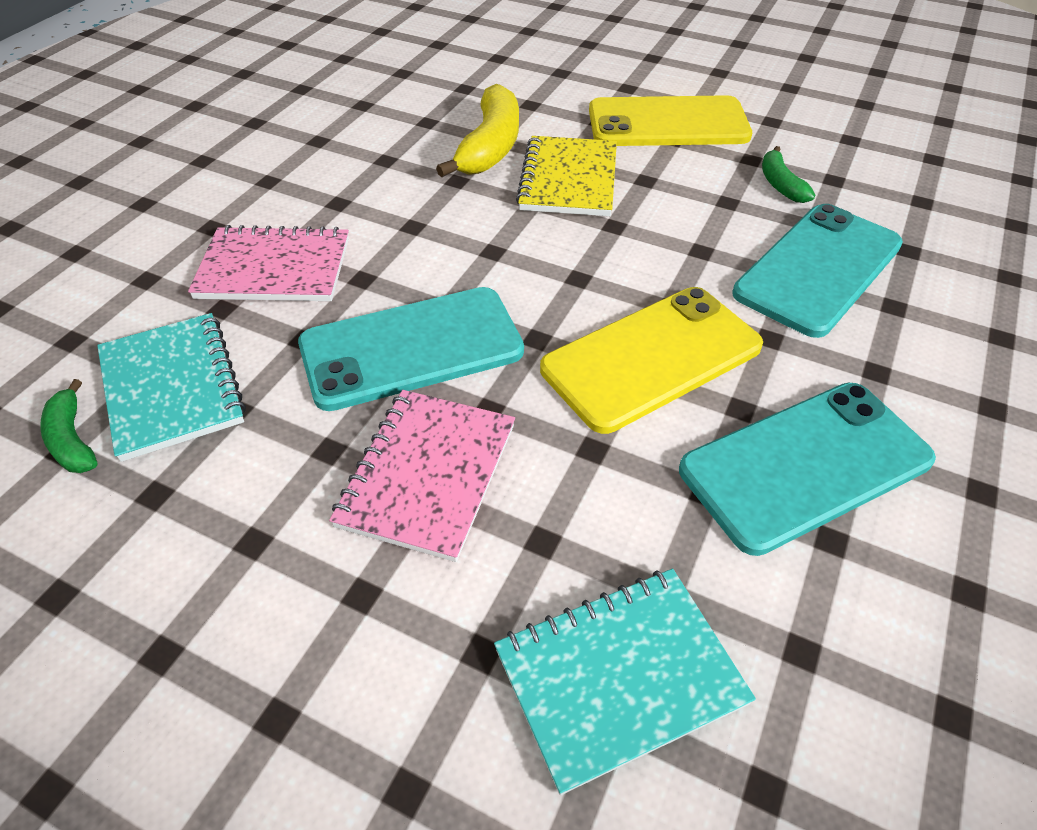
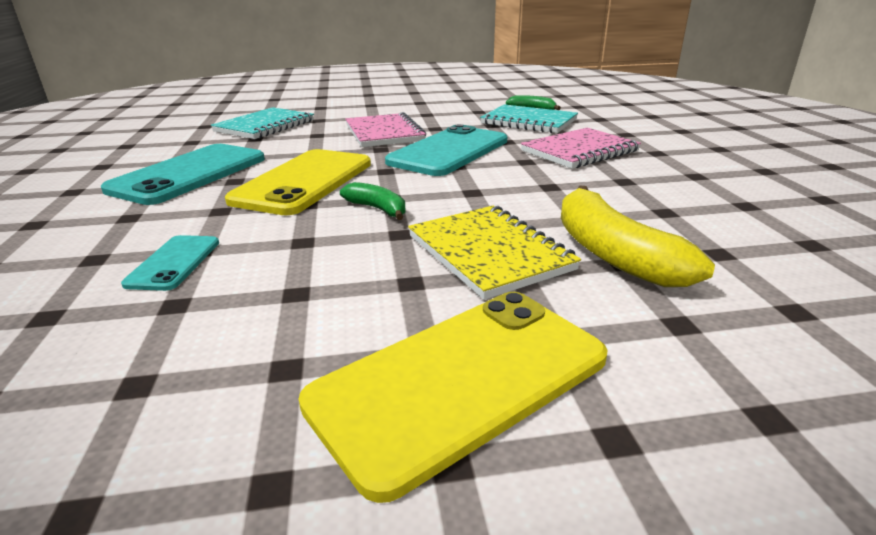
camera: 145 degrees right, 20 degrees down
turquoise phone [732,204,903,338] -> turquoise phone [121,235,219,291], size x0.49
green banana [762,146,815,203] -> green banana moved to [340,182,405,220]

